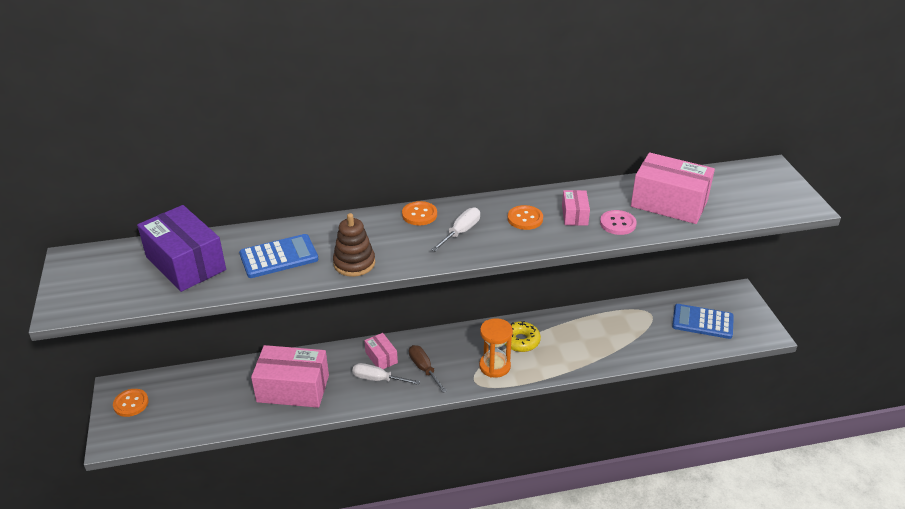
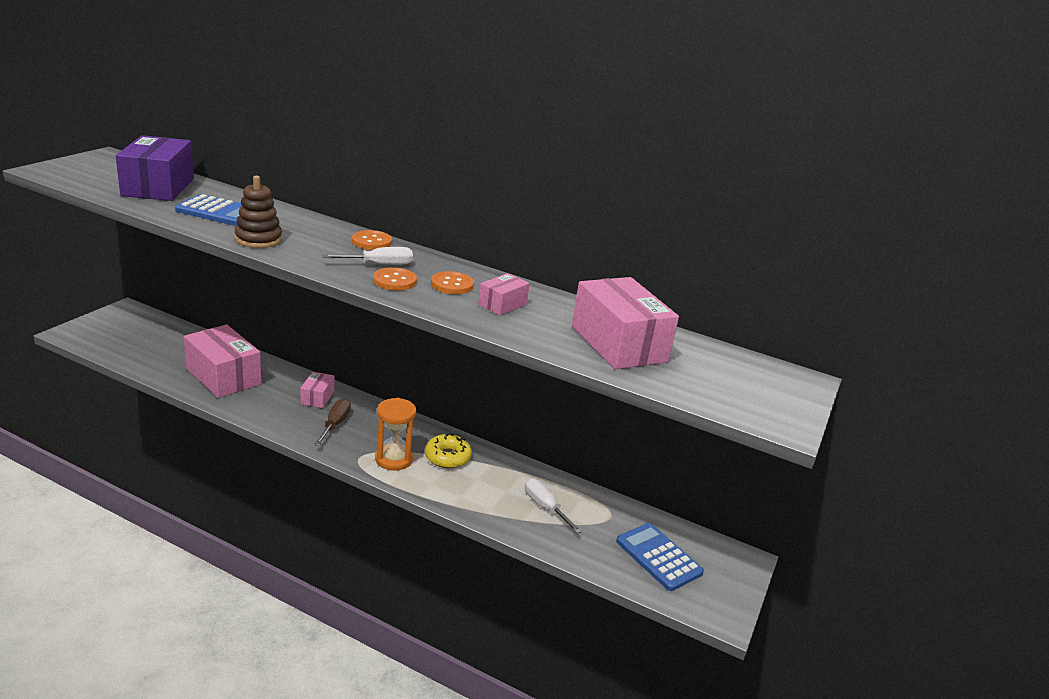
camera: 35 degrees right, 10 degrees down
orange button [113,389,149,417] -> orange button moved to [373,267,417,291]
white screwdriver [352,363,420,385] -> white screwdriver moved to [525,478,582,534]
pink button [600,210,637,235] -> none

